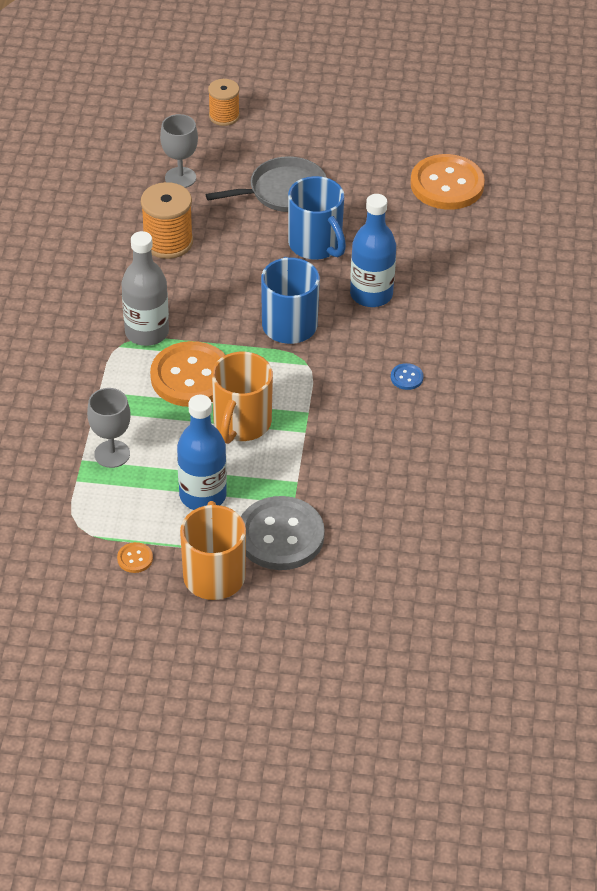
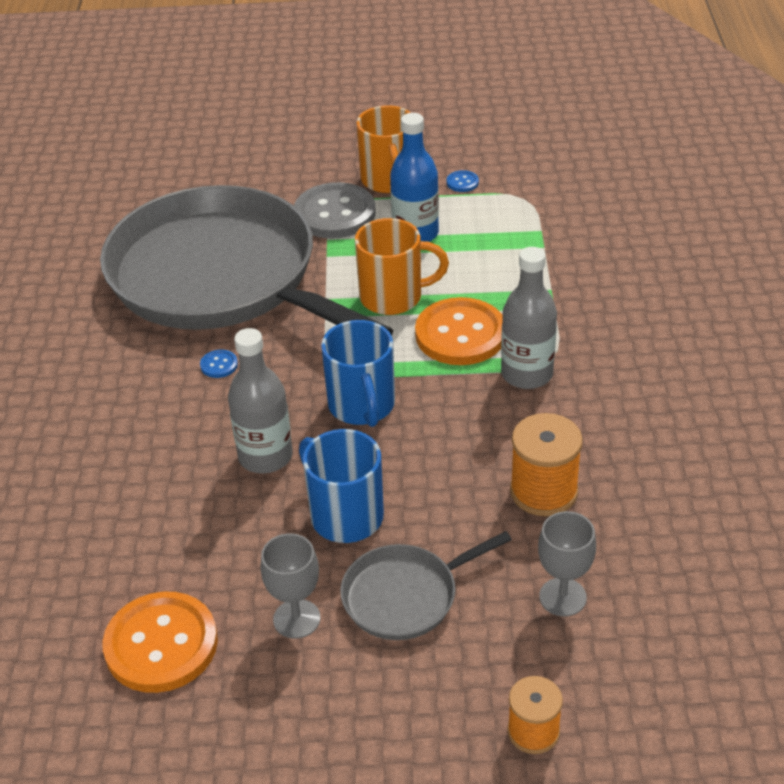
camera: 175 degrees right, 5 degrees down
grey goblet [87,388,130,468] -> grey goblet moved to [261,533,321,638]
orange button [117,542,153,573] -> blue button [447,170,479,192]
orange mug [212,352,273,444] -> orange mug turned 75 degrees clockwise [355,218,449,315]
blue bottle [350,194,396,307] -> grey bottle [228,328,293,473]
none -> grey pan [100,185,394,336]

